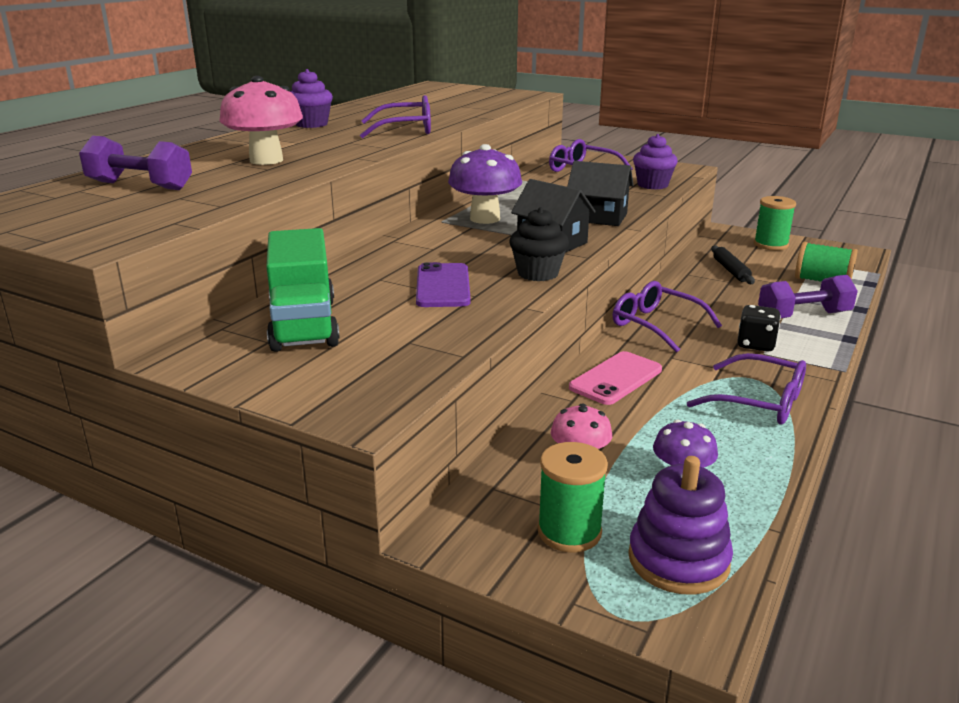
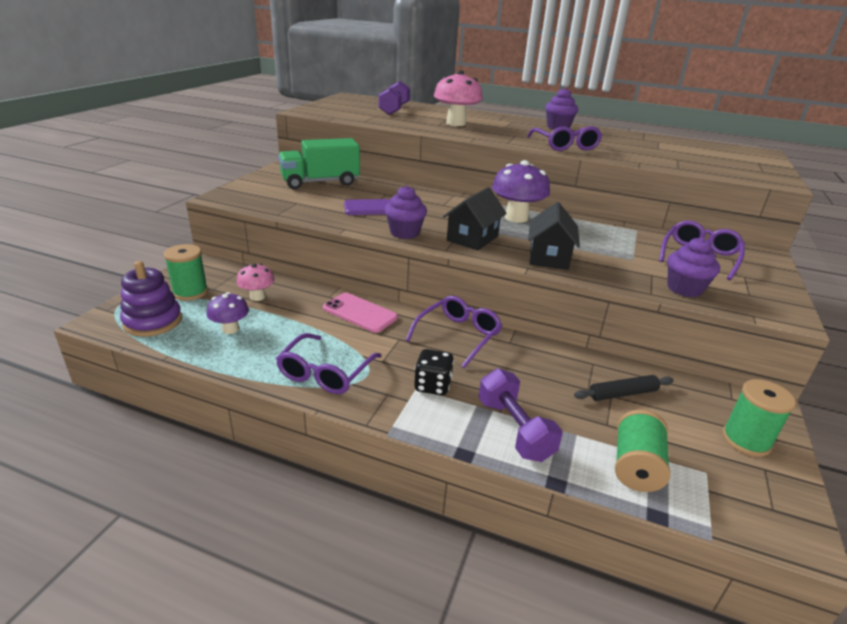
camera: 80 degrees right, 5 degrees up
black cupcake [510,207,569,281] -> purple cupcake [384,186,427,239]

